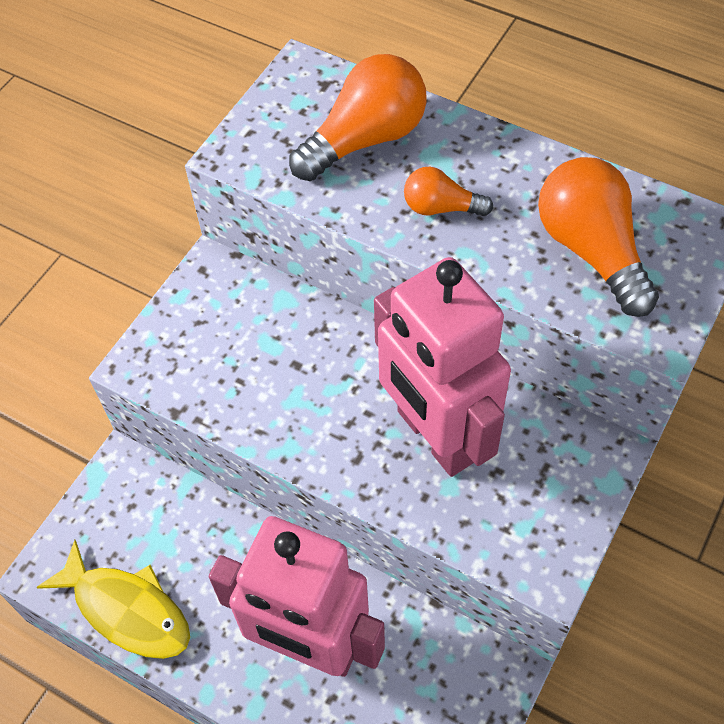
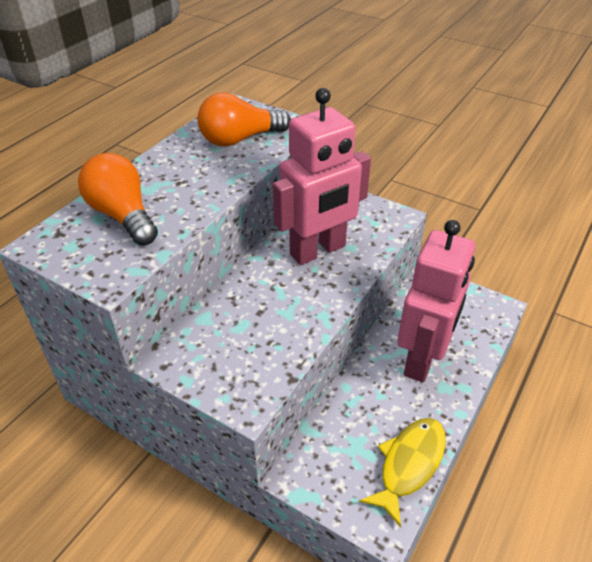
camera: 90 degrees left, 15 degrees down
orange light bulb [404,167,493,216] -> none

